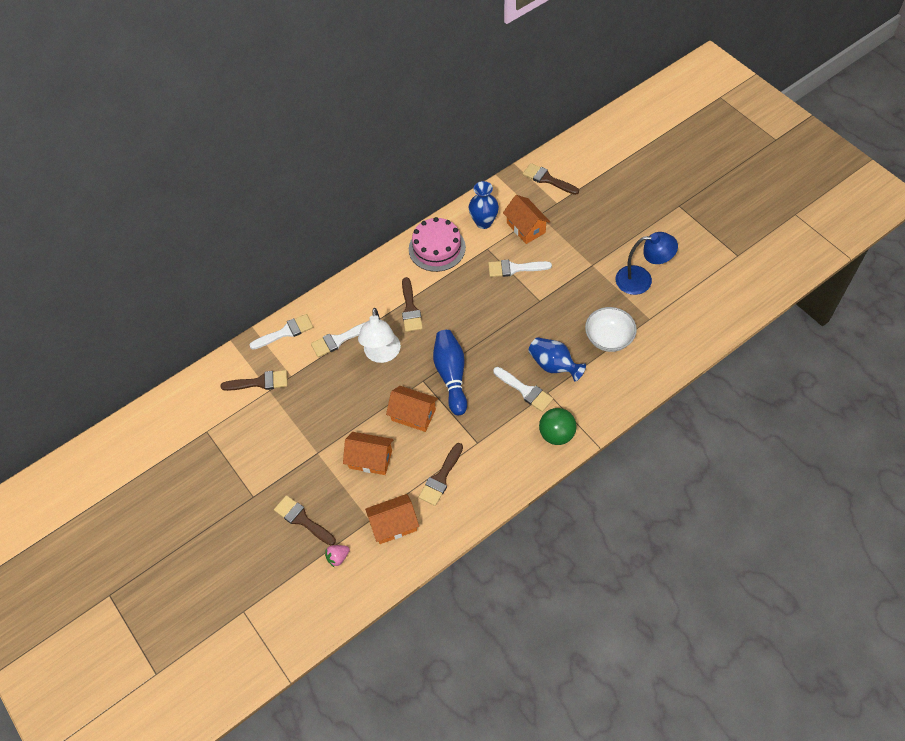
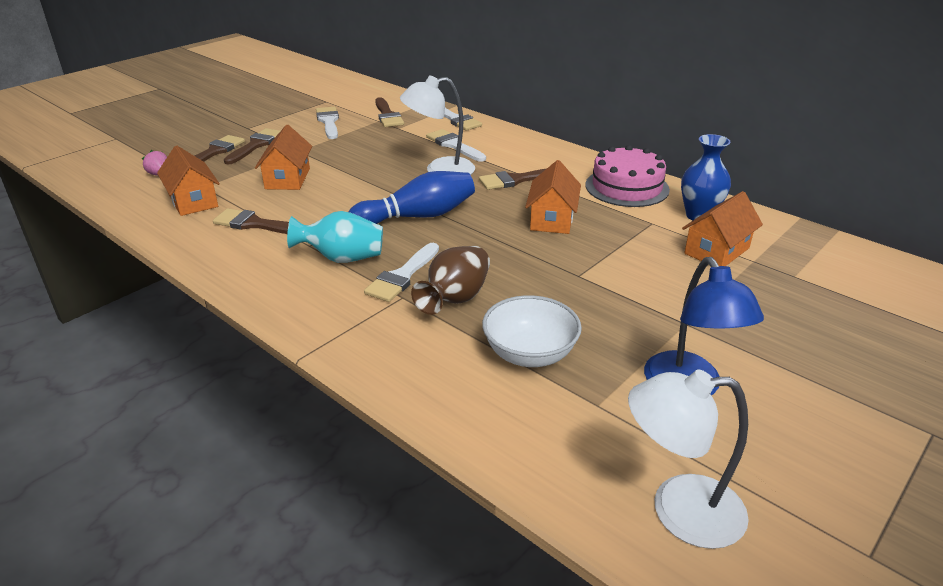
camera: 75 degrees right, 25 degrees down
orange house [386,386,438,432] -> orange house moved to [525,160,581,234]
white brush [488,260,552,277] -> white brush moved to [316,107,339,139]
brown brush [523,163,579,195] -> brown brush moved to [224,128,280,164]
blue vase [528,337,586,382] -> brown vase [411,246,490,315]
green ball [539,408,577,445] -> none
none -> turquoise vase [287,211,383,263]
none -> white lamp [628,369,749,549]

